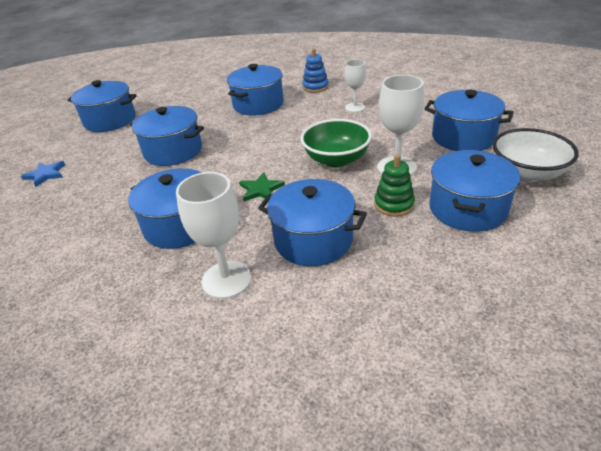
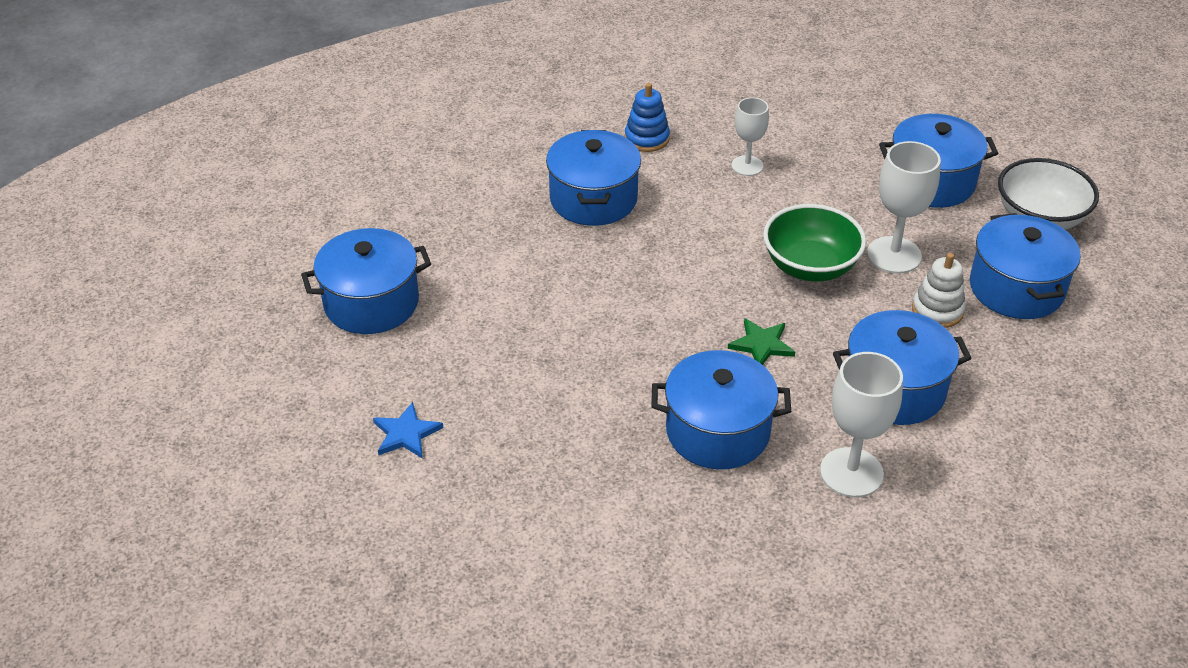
camera: 35 degrees left, 5 degrees up
blue pot [130,106,204,166] -> none
green stacking toy [374,154,415,217] -> white stacking toy [912,253,966,328]

